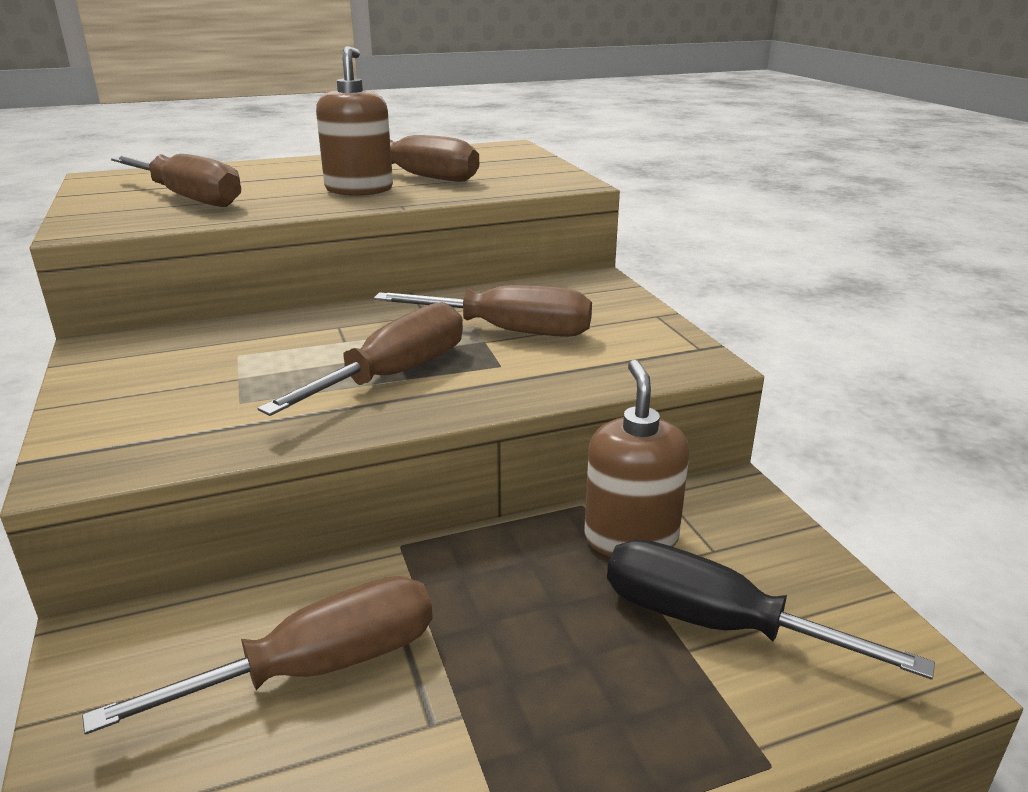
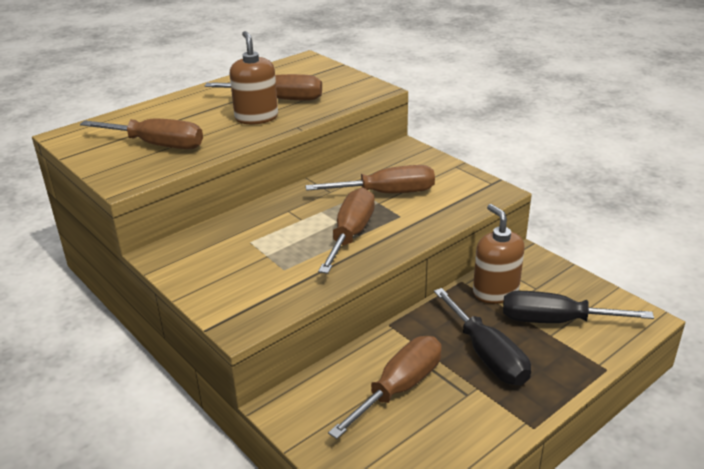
camera: 20 degrees left, 5 degrees up
none -> black screwdriver [434,288,531,385]

